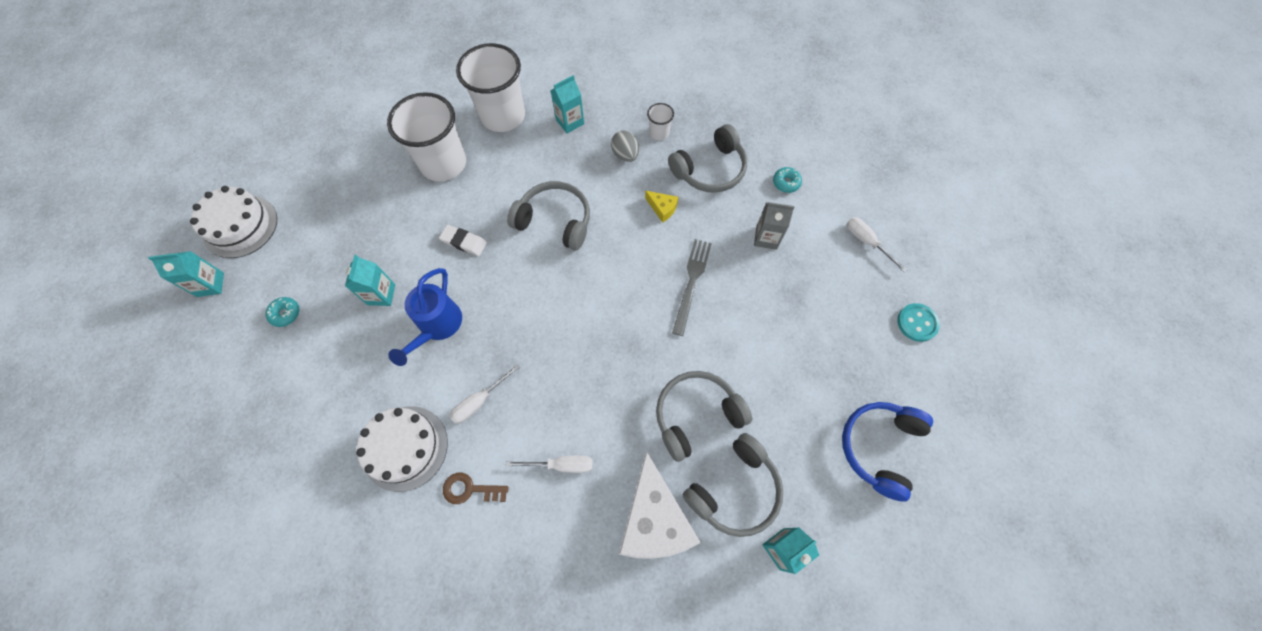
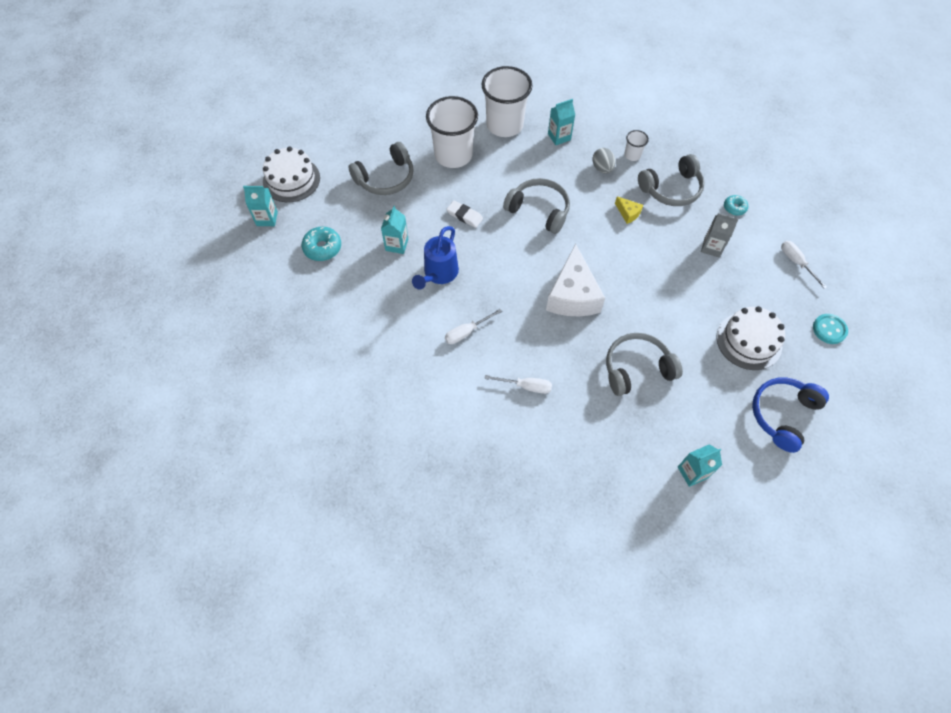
camera: 10 degrees right, 5 degrees down
turquoise donut [265,297,299,327] -> turquoise donut [302,227,341,261], size x1.59
white cake [356,406,448,492] -> white cake moved to [717,306,785,370]
brown key [443,473,509,504] -> none
white cheese [619,451,701,559] -> white cheese moved to [546,243,605,316]
grey fork [672,239,712,336] -> none
grey headphones [683,433,783,537] -> grey headphones moved to [349,142,414,195]

